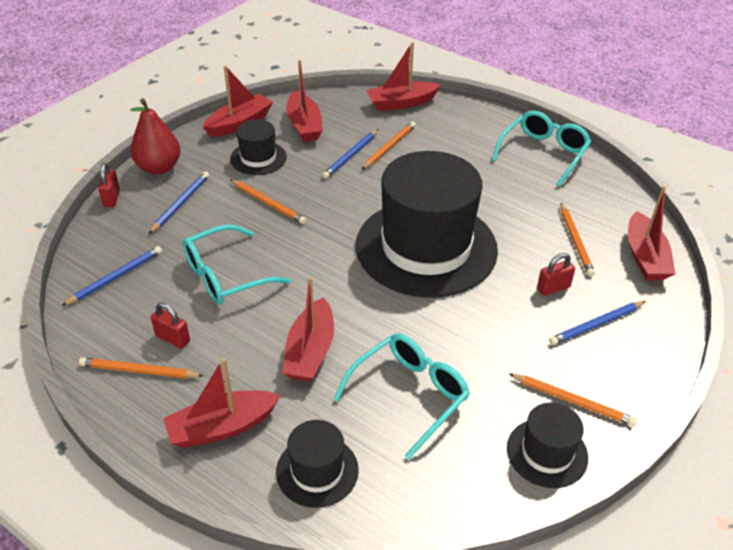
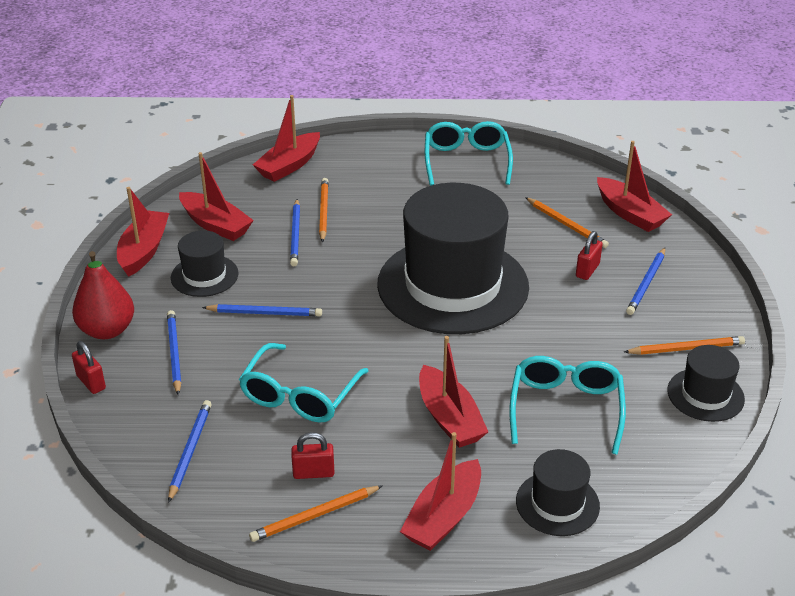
camera: 35 degrees left, 5 degrees down
orange pencil [231,180,307,224] -> blue pencil [202,304,322,316]

